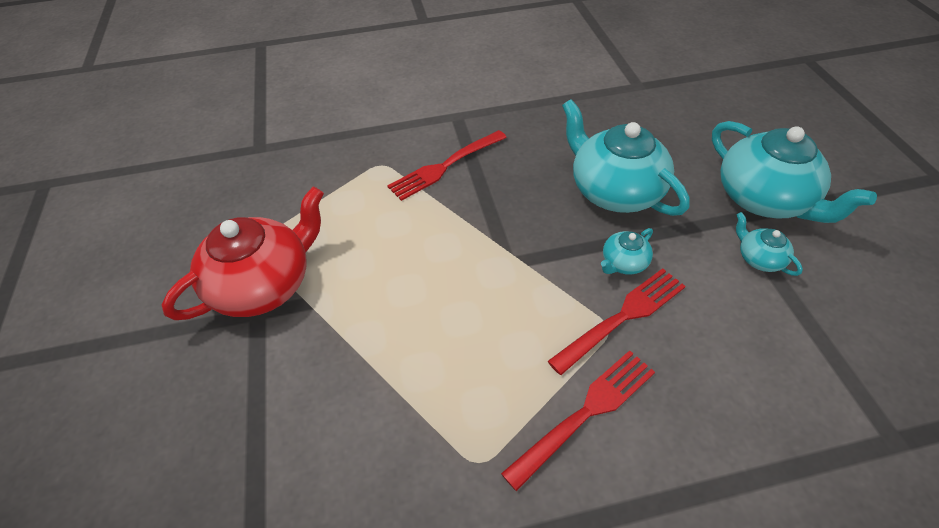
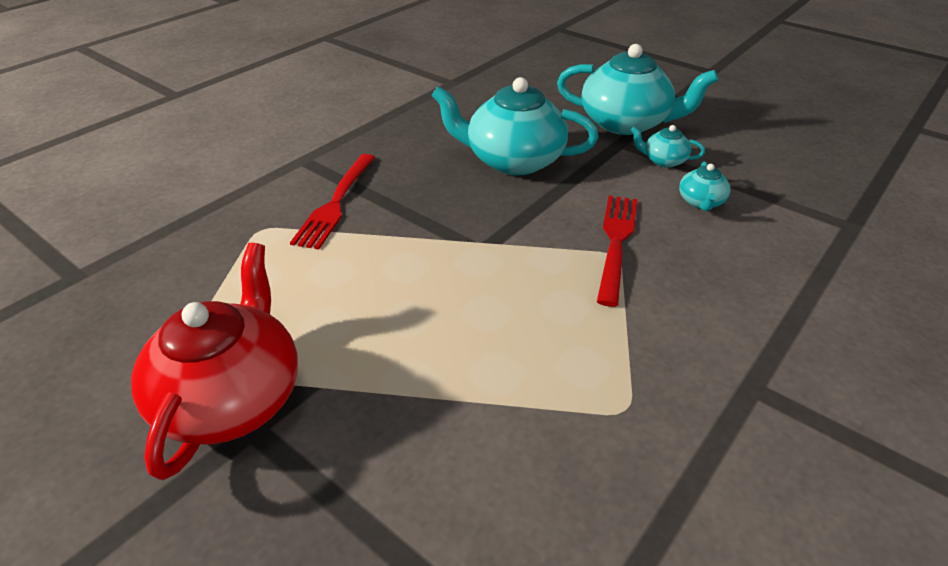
camera: 40 degrees left, 10 degrees down
red fork [501,350,655,491] -> none
turquoise teapot [601,228,653,275] -> turquoise teapot moved to [679,162,730,211]

